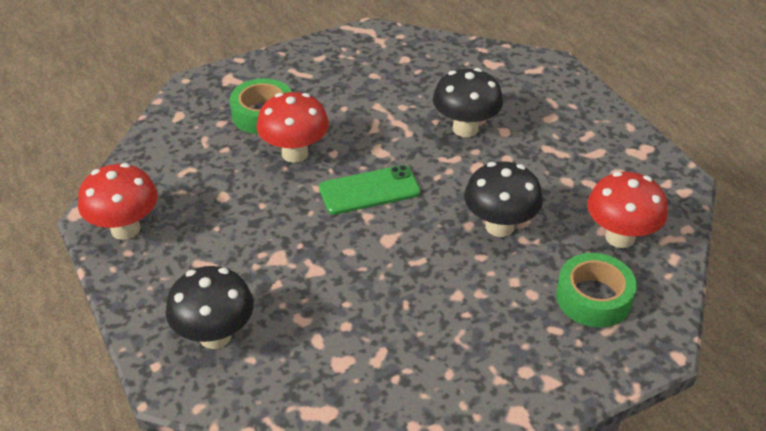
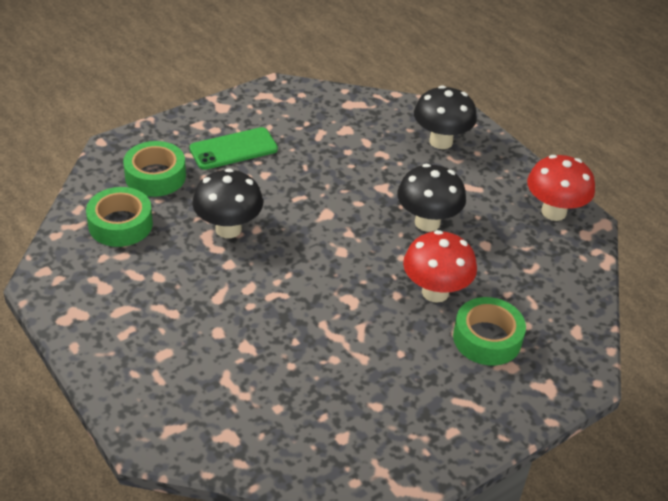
camera: 170 degrees right, 0 degrees up
green phone [319,165,421,215] -> green phone moved to [189,127,278,170]
black mushroom [433,68,503,137] -> black mushroom moved to [397,164,466,232]
red mushroom [587,172,668,248] -> green tape [86,187,153,247]

